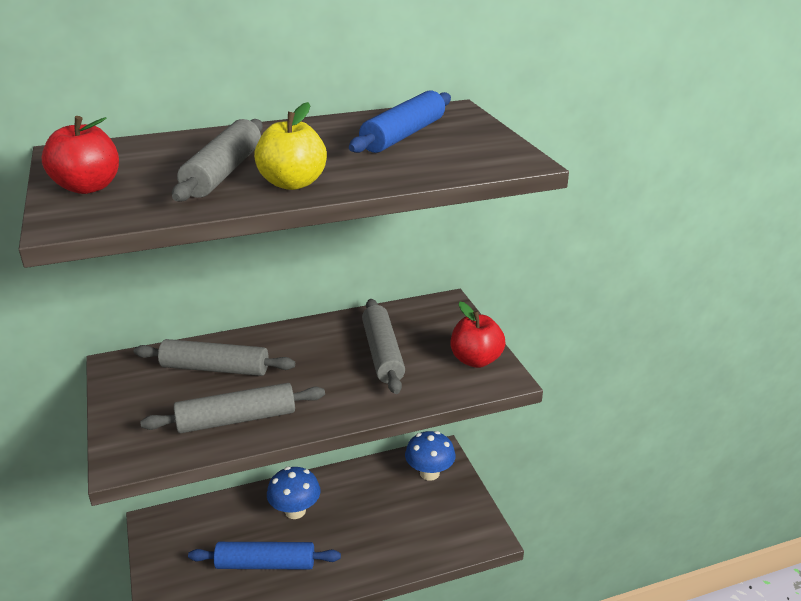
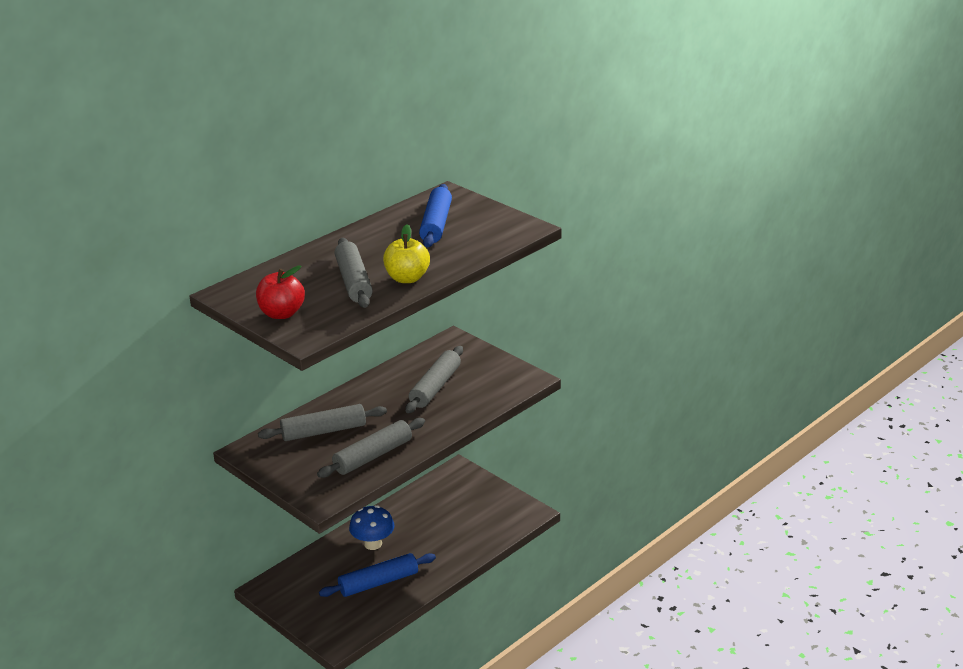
camera: 25 degrees left, 0 degrees up
grey rolling pin [362,299,405,394] -> grey rolling pin turned 60 degrees clockwise [405,346,463,413]
blue mushroom [405,431,456,481] -> none
red apple [451,302,506,368] -> none

